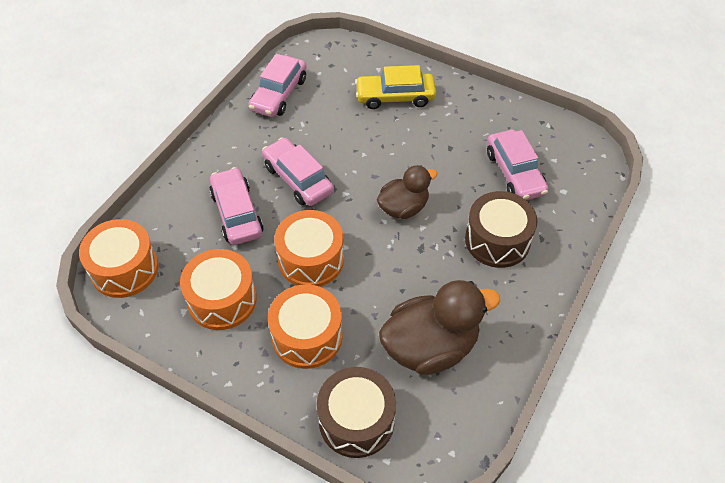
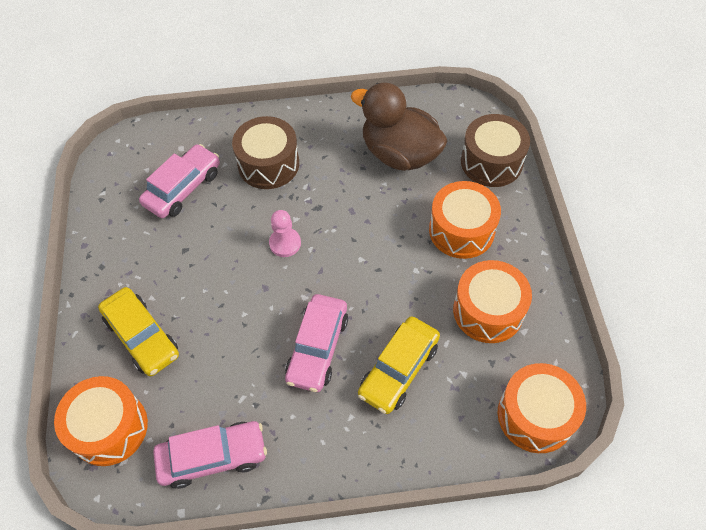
camera: 125 degrees left, 5 degrees up
pink car [209,167,263,245] -> yellow car [358,316,440,414]
orange drum [274,210,344,287] -> orange drum moved to [54,376,148,466]
brown duck [377,165,437,219] -> pink pawn [269,210,301,257]

